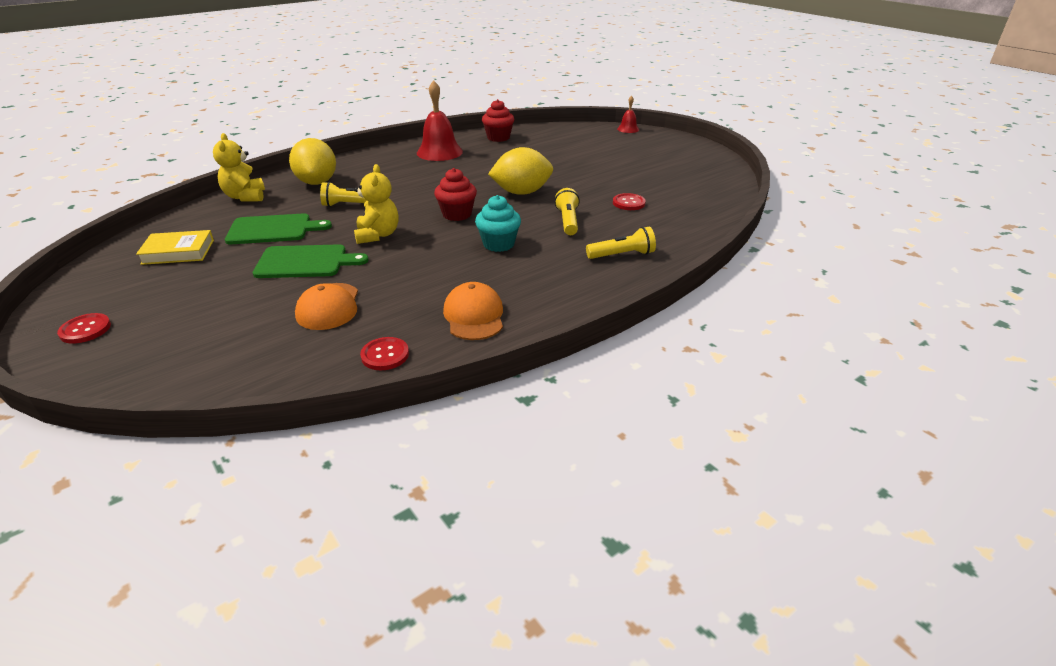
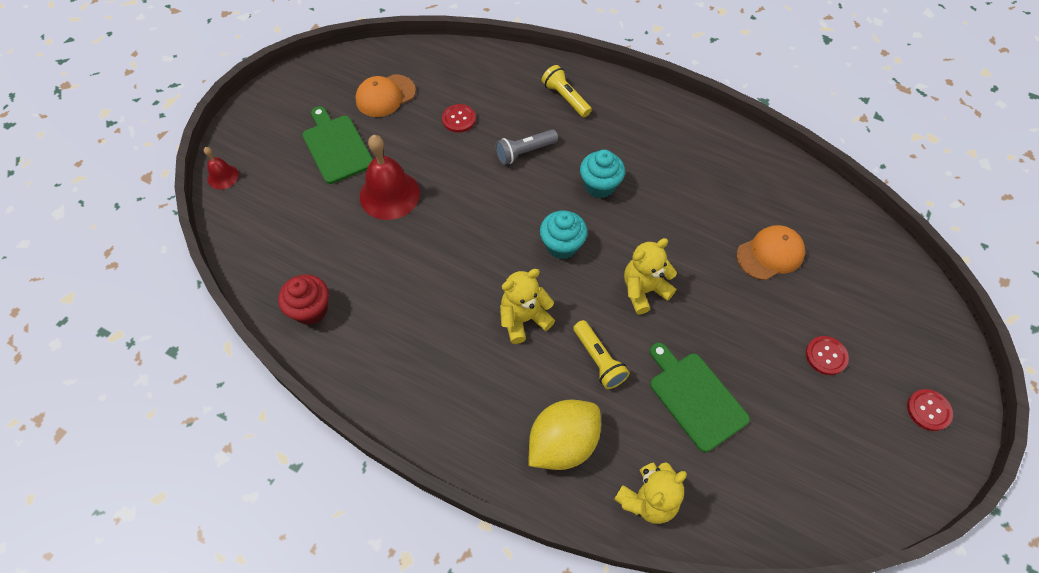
camera: 115 degrees left, 25 degrees up
yellow book [136,230,214,265] -> none
green cutting board [253,244,369,278] -> green cutting board moved to [302,106,373,184]
red button [360,337,409,370] -> red button moved to [806,336,849,375]
red bell [417,80,463,161] -> red bell moved to [360,135,420,220]
red cupcake [434,168,477,221] -> turquoise cupcake [540,210,587,259]
orange cap [443,282,503,340] -> orange cap moved to [355,74,416,117]
yellow lemon [488,147,553,195] -> none
yellow flashlight [555,188,580,235] -> grey flashlight [496,129,558,165]
none -> yellow teddy bear [500,269,555,344]

